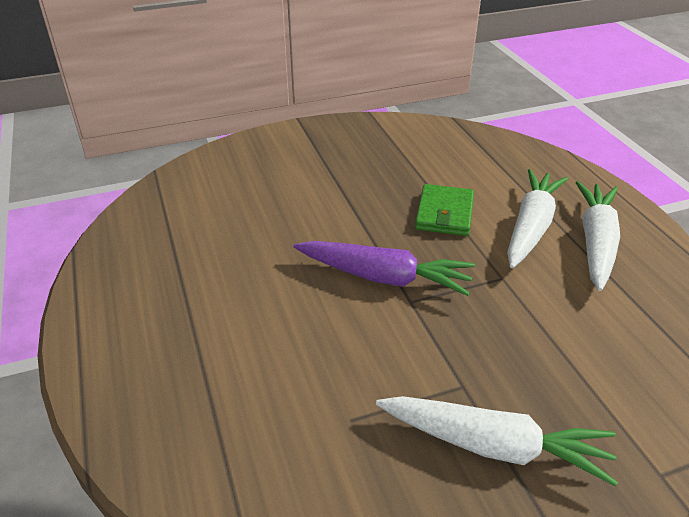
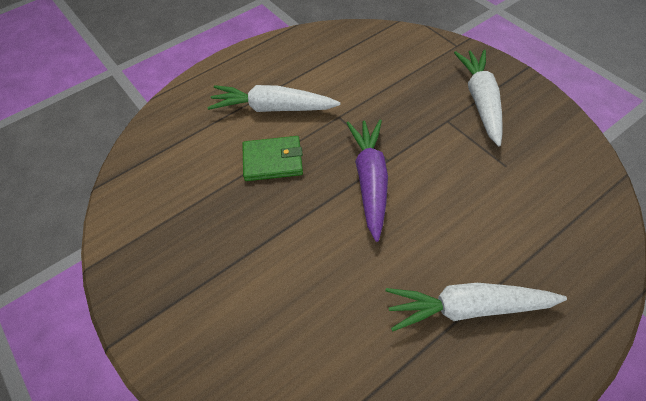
camera: 105 degrees left, 15 degrees up
white carrot [576,181,620,291] -> white carrot moved to [386,283,567,331]

